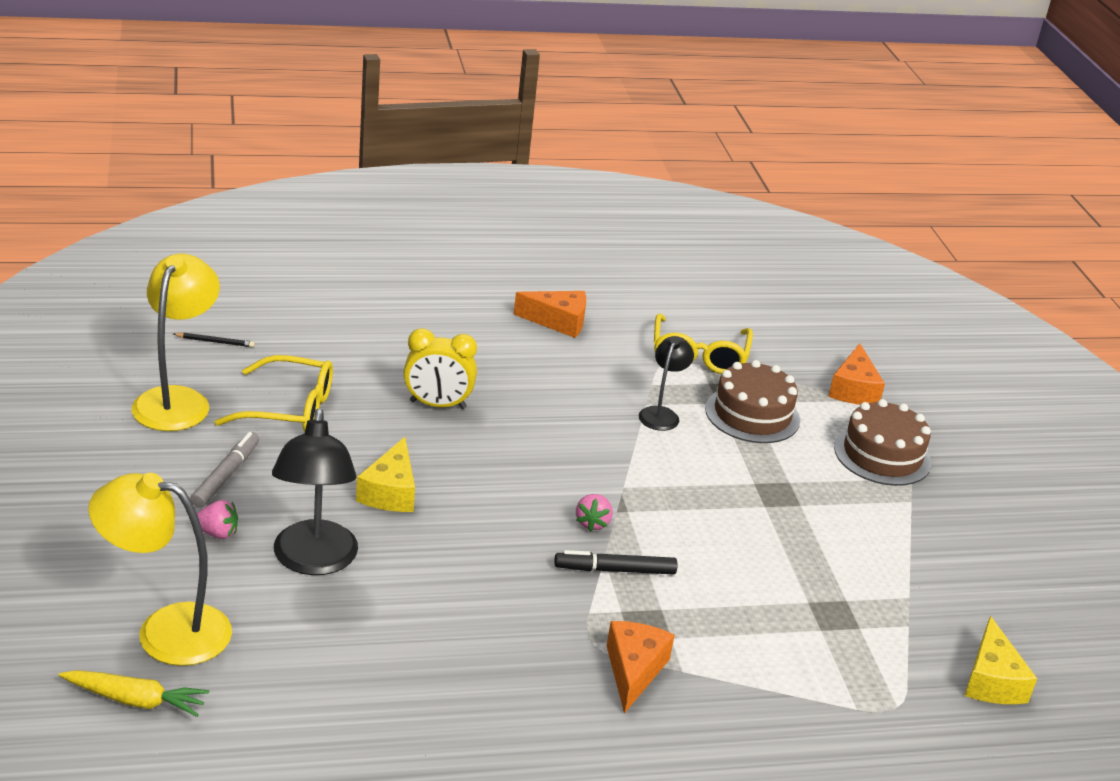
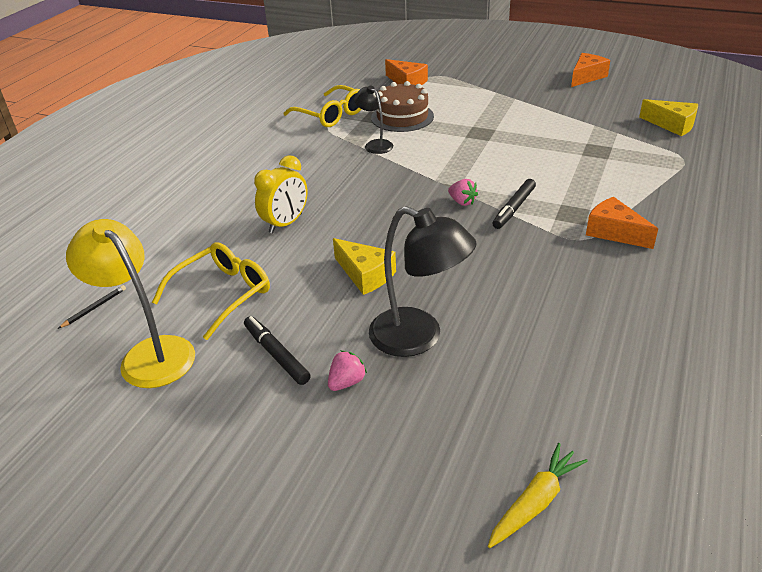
camera: 50 degrees left, 5 degrees up
yellow lamp [88,473,232,666] -> none
grey marker [190,432,260,508] -> black marker [244,316,311,385]
orange cheese [514,291,586,338] -> orange cheese moved to [571,53,610,87]
brown cake [834,399,932,486] -> none

